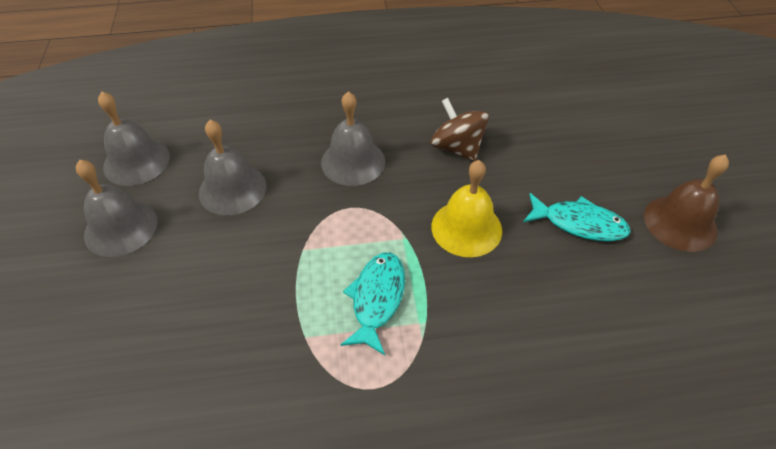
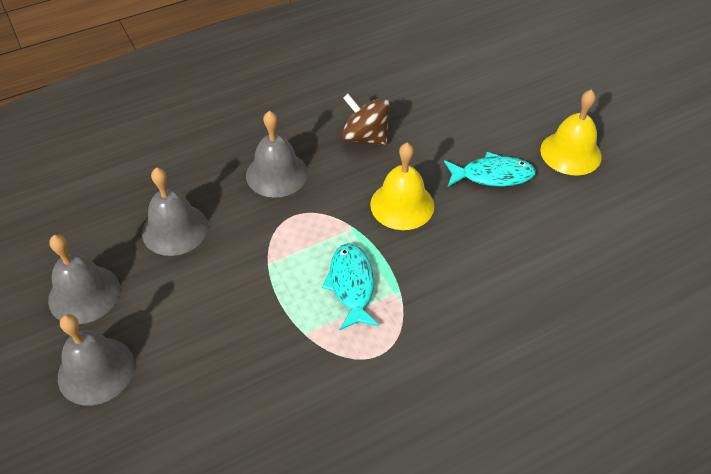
camera: 20 degrees left, 0 degrees up
grey bell [98,91,170,186] -> grey bell moved to [58,314,135,406]
brown bell [644,155,729,252] -> yellow bell [540,89,602,175]

